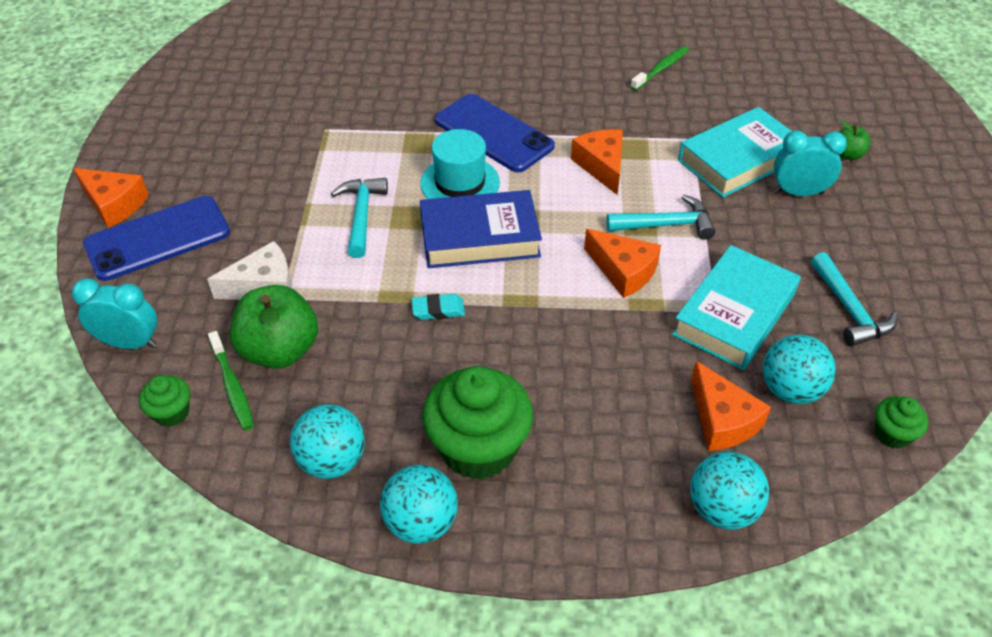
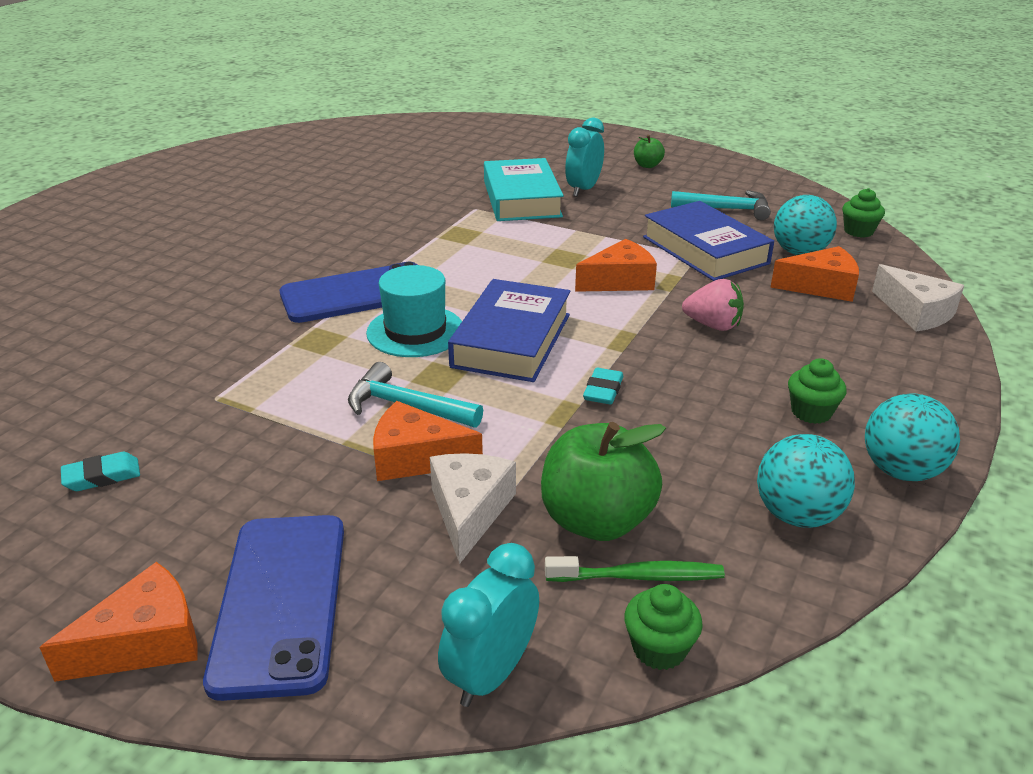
camera: 65 degrees left, 15 degrees down
green cupcake [422,366,533,480] -> green cupcake [788,358,846,424], size x0.48
orange cheese [571,129,623,195] -> orange cheese moved to [373,401,483,481]
turquoise hammer [606,195,716,240] -> none
green toothbrush [630,46,689,91] -> none
turquoise book [672,245,801,370] -> blue book [643,201,774,281]
turquoise ball [690,451,769,530] -> white cheese [872,264,964,331]
green apple [839,120,871,160] -> green apple moved to [634,135,665,168]
none -> turquoise eraser [61,452,140,491]
none -> pink strawberry [682,279,744,331]

